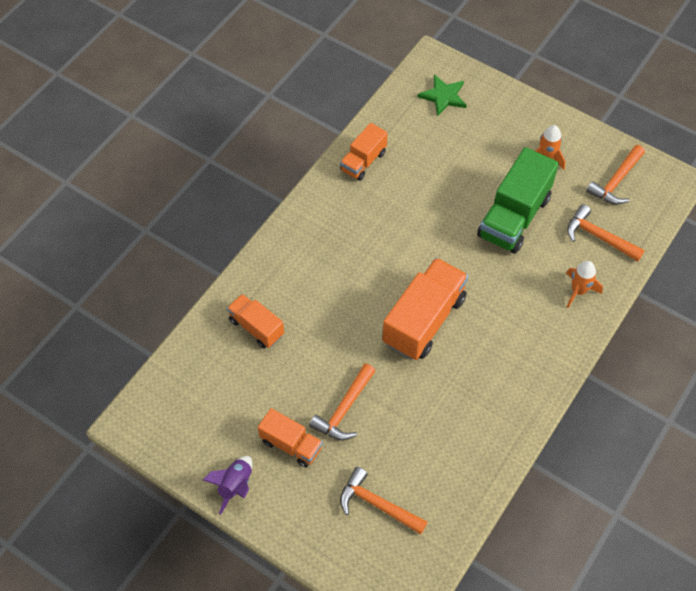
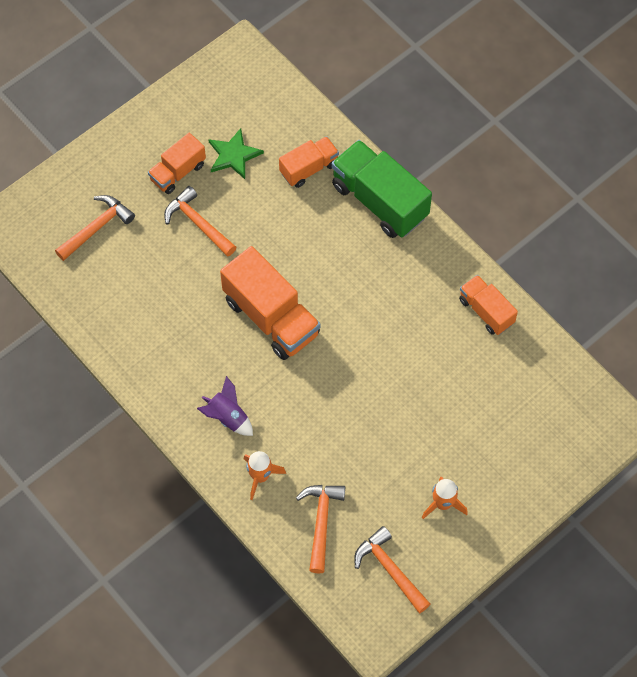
camera: 105 degrees right, 5 degrees up
purple rocket [203,456,252,515] -> purple rocket moved to [197,376,253,436]
green star [417,75,467,116] -> green star moved to [208,128,264,179]
green truck [477,147,559,254] -> green truck moved to [332,140,432,238]
orange hammer [567,204,645,262] -> orange hammer turned 45 degrees counterclockwise [296,485,345,574]

